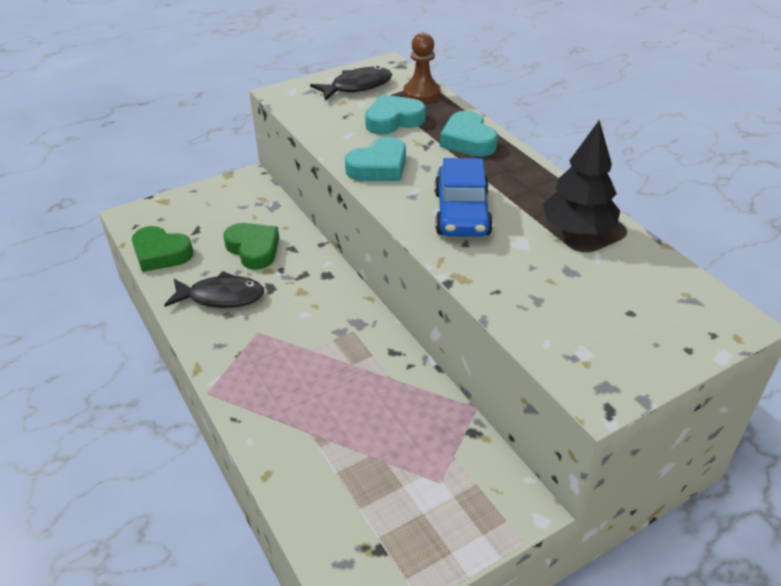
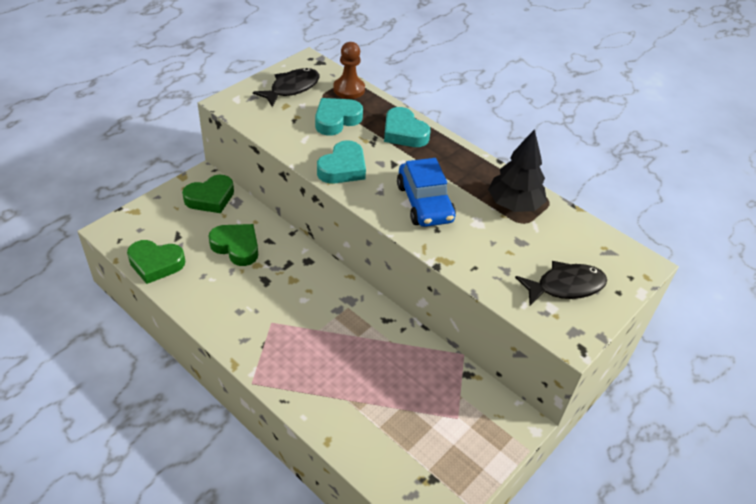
camera: 20 degrees left, 5 degrees up
black fish [164,271,264,308] -> black fish moved to [515,261,607,305]
none -> green heart [182,175,234,213]

